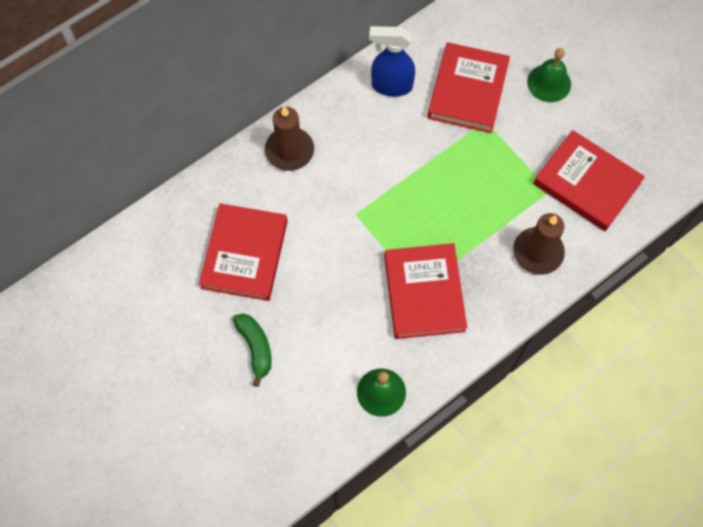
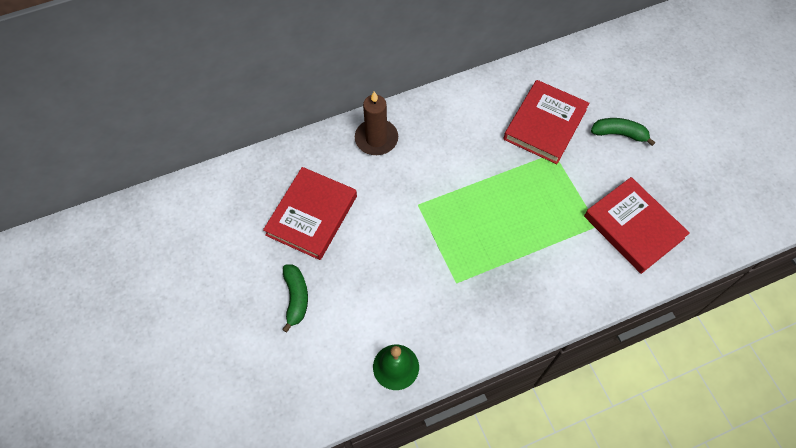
camera: 15 degrees right, 5 degrees down
blue spray bottle [369,26,415,97] -> none
red book [384,243,467,339] -> none
brown candle [513,213,565,275] -> none
green bell [527,48,571,102] -> green banana [591,118,655,146]

